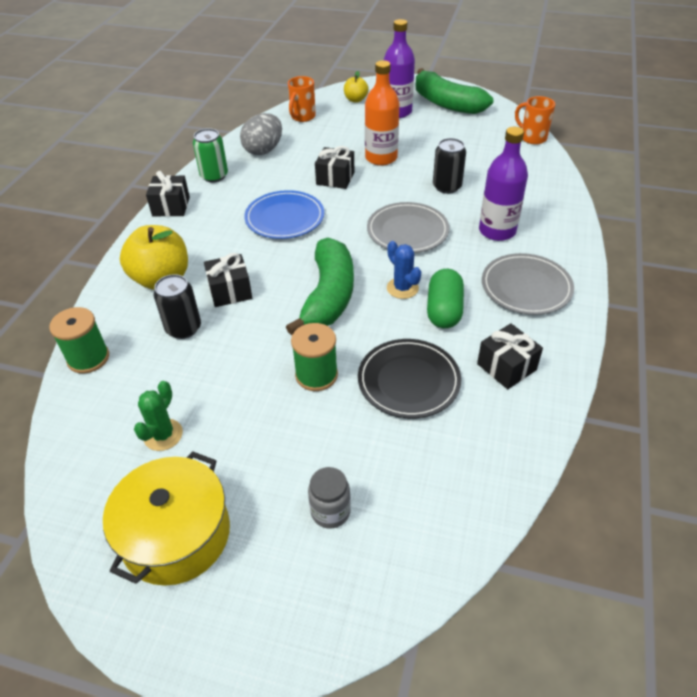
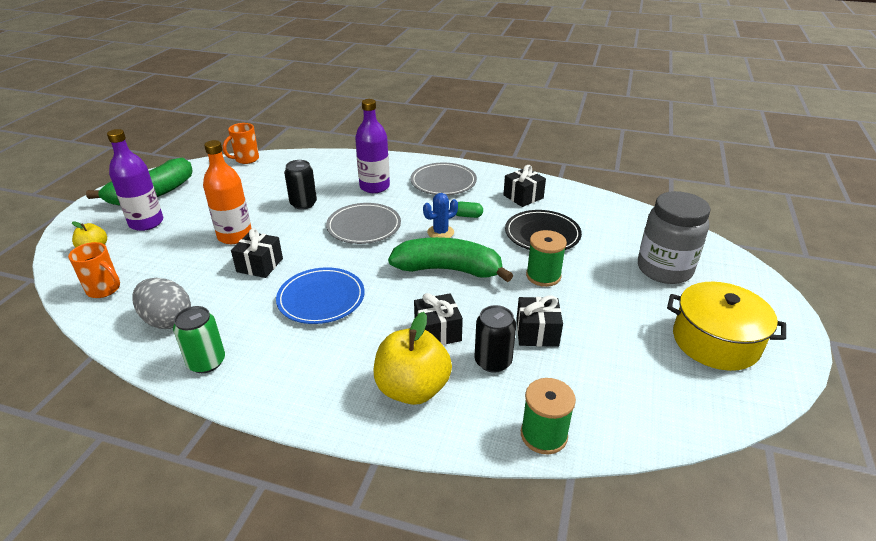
camera: 90 degrees left, 10 degrees down
green cactus [134,381,183,451] -> none
black gift [146,171,190,217] -> black gift moved to [516,295,563,347]
grey jar [308,467,351,529] -> grey jar [638,191,710,284], size x2.02
green capsule [427,269,464,328] -> green capsule [456,202,483,218], size x0.55

